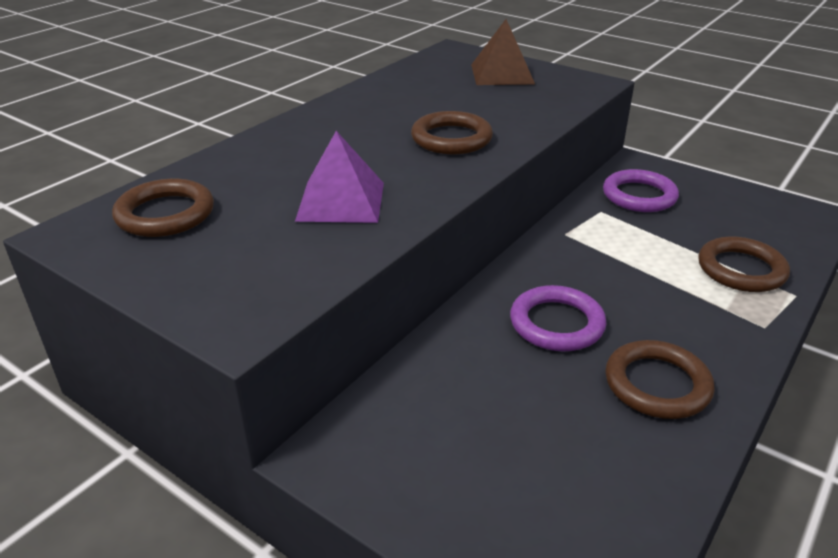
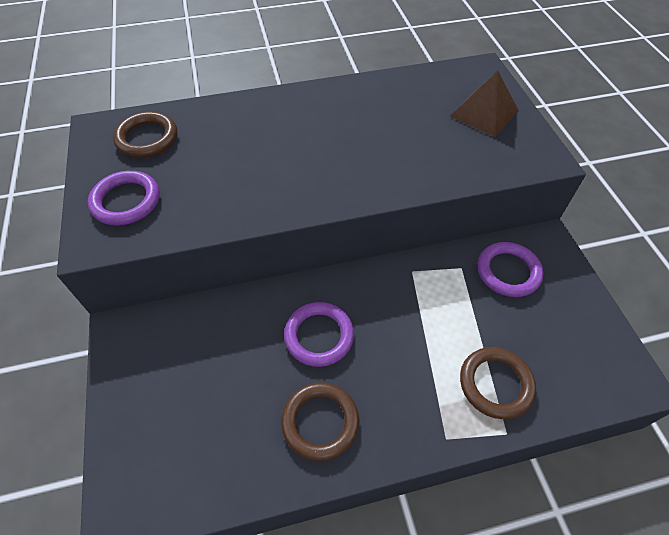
camera: 40 degrees right, 20 degrees up
purple pyramid [295,131,384,223] -> none
brown ring [411,111,493,154] -> none
none -> purple ring [88,171,160,225]

